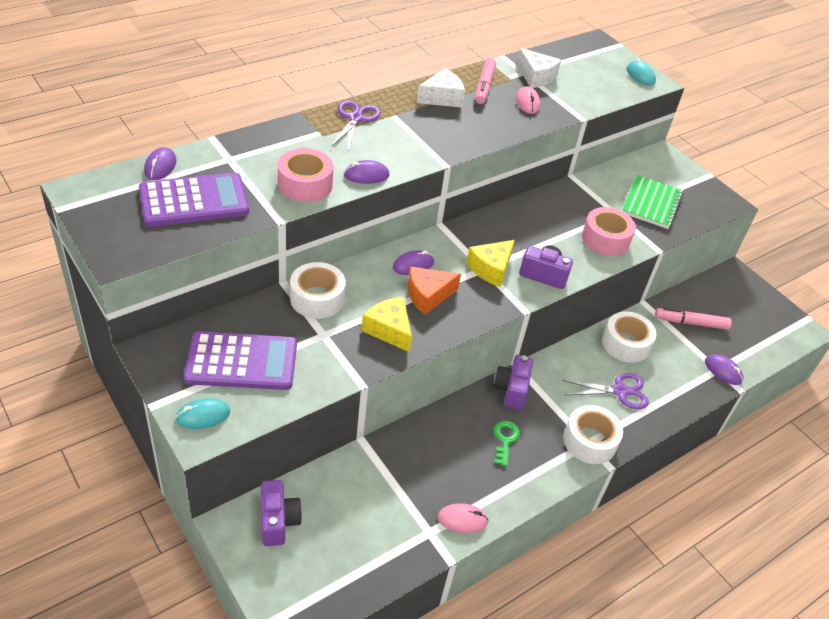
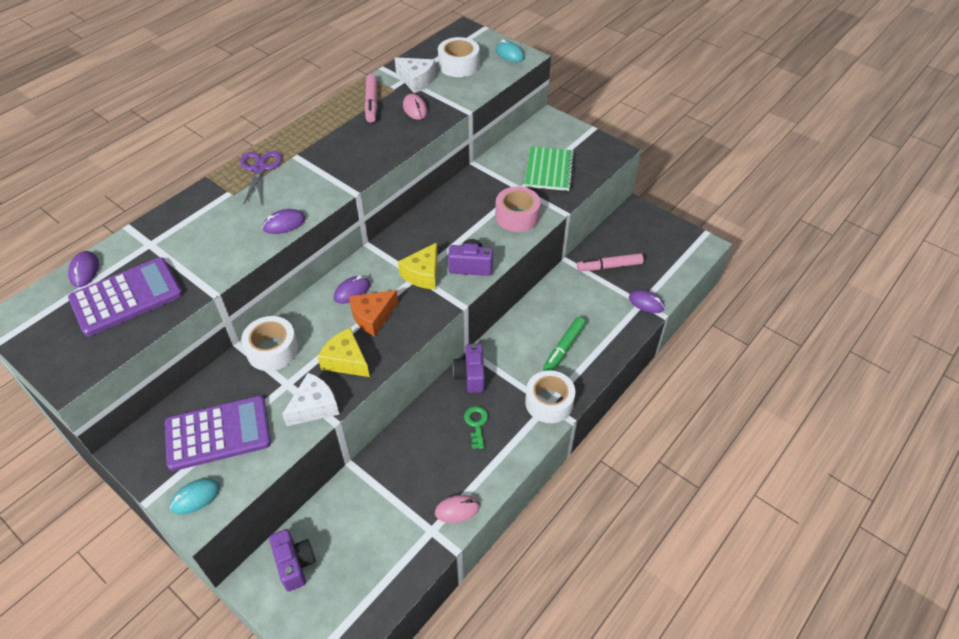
camera: 10 degrees left, 5 degrees up
pink tape [278,148,333,202] -> none
white cheese [416,68,465,107] -> white cheese moved to [282,373,339,426]
purple scissors [562,373,649,409] -> green marker [543,317,586,371]
white tape [602,311,657,363] -> white tape moved to [438,37,479,77]

